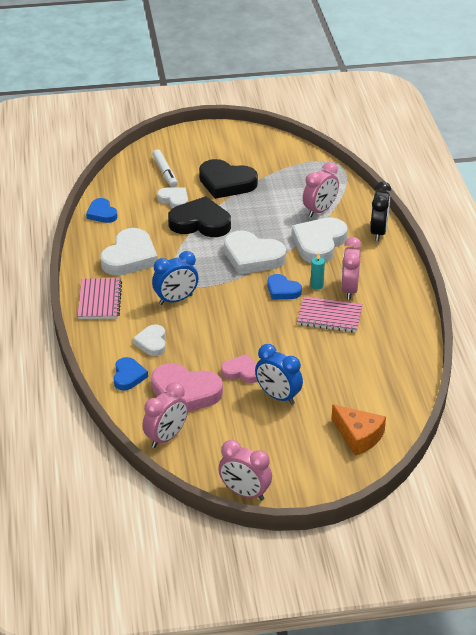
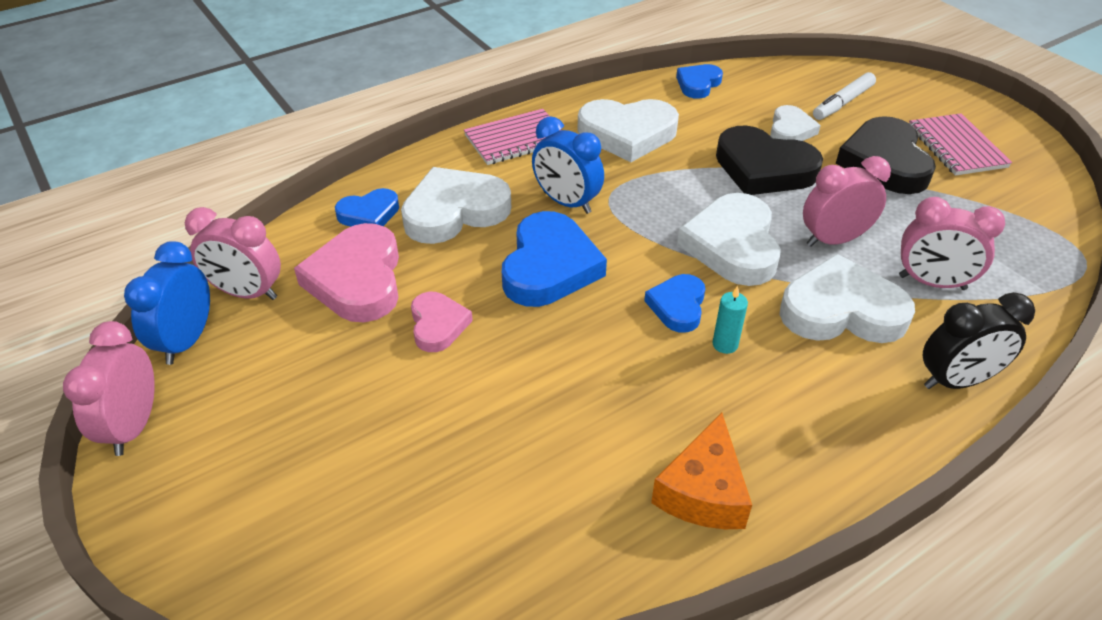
camera: 65 degrees right, 5 degrees up
white heart [133,324,166,356] -> white heart [401,167,511,244], size x1.76
black heart [168,196,231,237] -> black heart turned 135 degrees clockwise [716,125,823,195]
blue clock [255,344,303,405] -> blue clock moved to [124,241,210,365]
pink notebook [297,297,363,332] -> pink notebook moved to [909,113,1012,176]
orange cheese [331,404,386,456] -> orange cheese moved to [651,413,752,529]
pink clock [341,237,362,300] -> pink clock moved to [803,156,891,247]
none -> blue heart [502,211,607,307]

